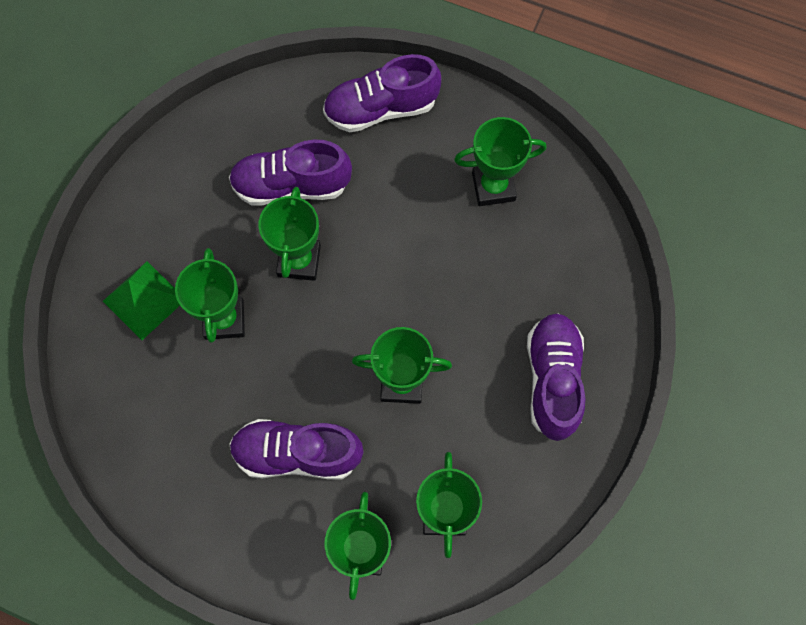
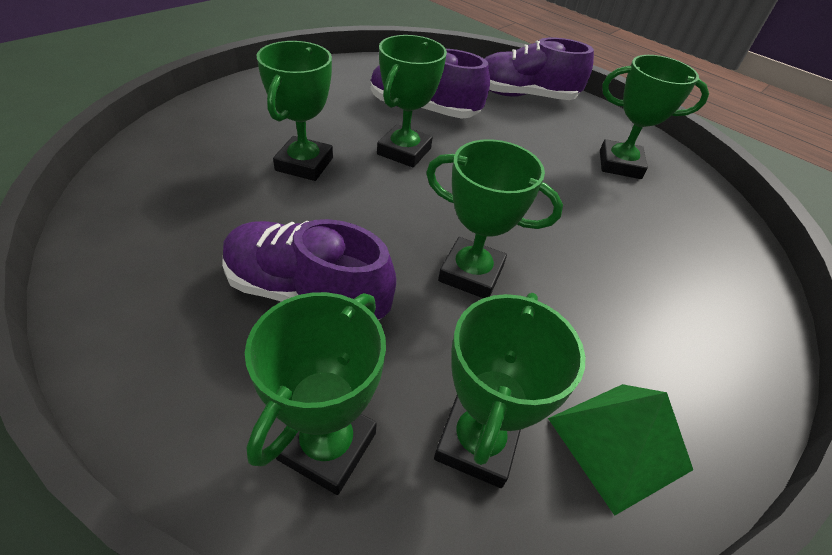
camera: 15 degrees right, 25 degrees down
green pyramid [103,261,180,340] -> green pyramid moved to [548,384,693,516]
purple shoe [527,313,585,441] -> none

